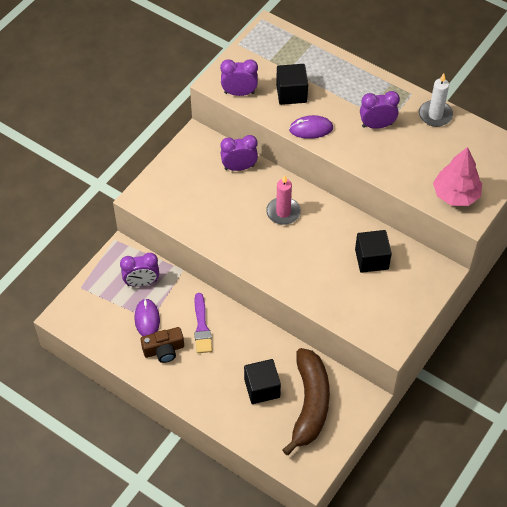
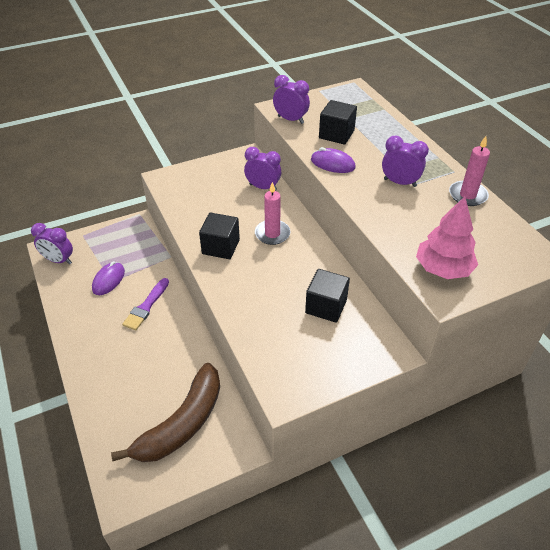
camera: 30 degrees right, 10 degrees down
purple clock [120,253,159,287] -> purple clock moved to [31,223,73,264]
brown camera [141,327,184,363] -> none
black cube [244,359,281,404] -> black cube moved to [199,212,240,259]
white candle [419,73,453,127] -> pink candle [449,136,490,206]

